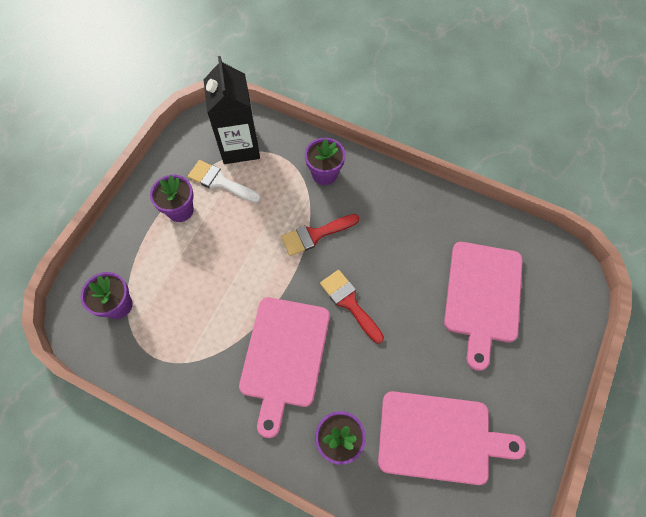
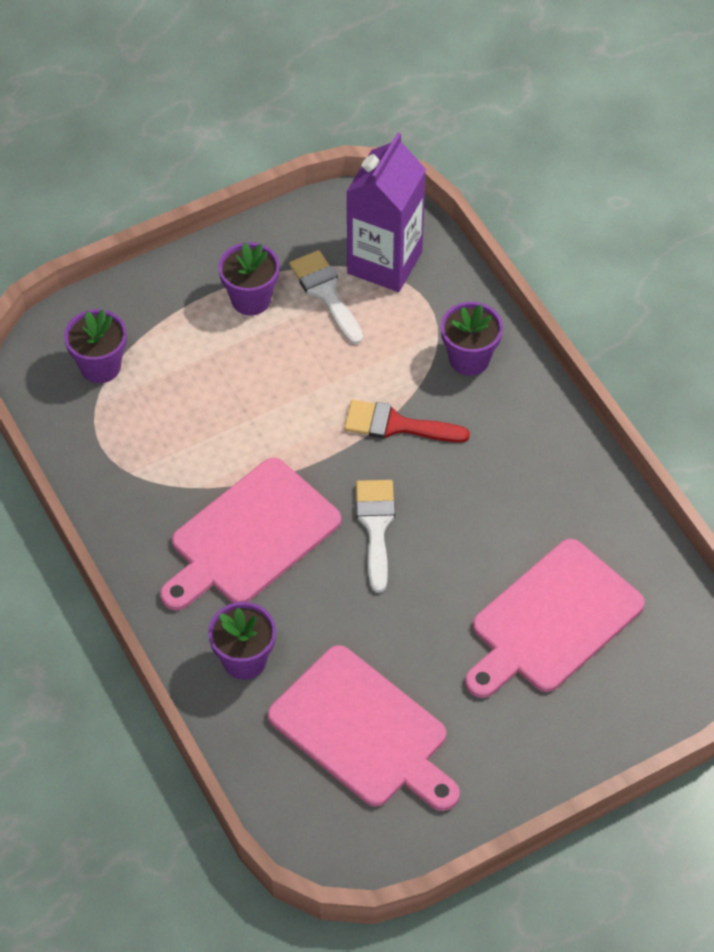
camera: 35 degrees right, 10 degrees down
black carton [203,56,260,164] -> purple carton [346,133,426,292]
red brush [320,270,384,344] -> white brush [356,480,395,593]

